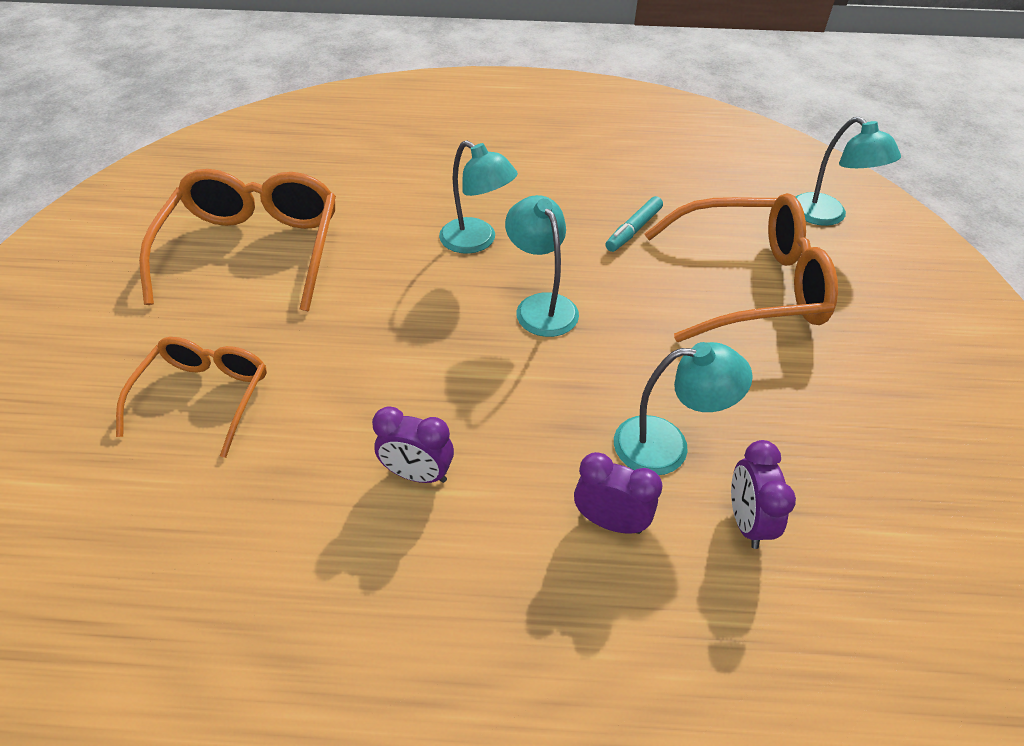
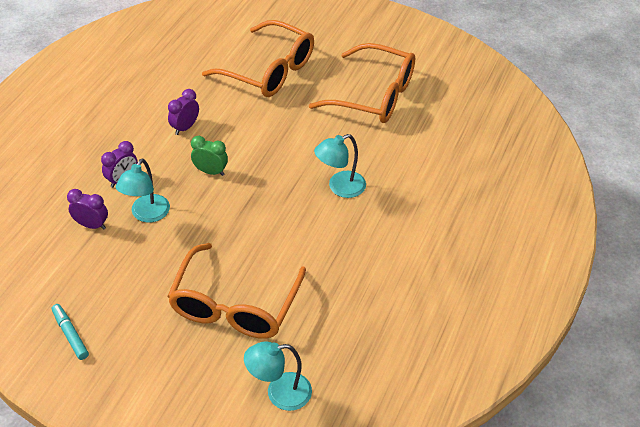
camera: 110 degrees right, 0 degrees up
orange glasses [116,337,267,458] -> orange glasses [202,20,314,97], size x1.65
turquoise lamp [505,195,579,337] -> none
turquoise marker [605,196,663,252] -> turquoise marker moved to [52,304,89,360]
none -> green clock [191,136,228,176]

